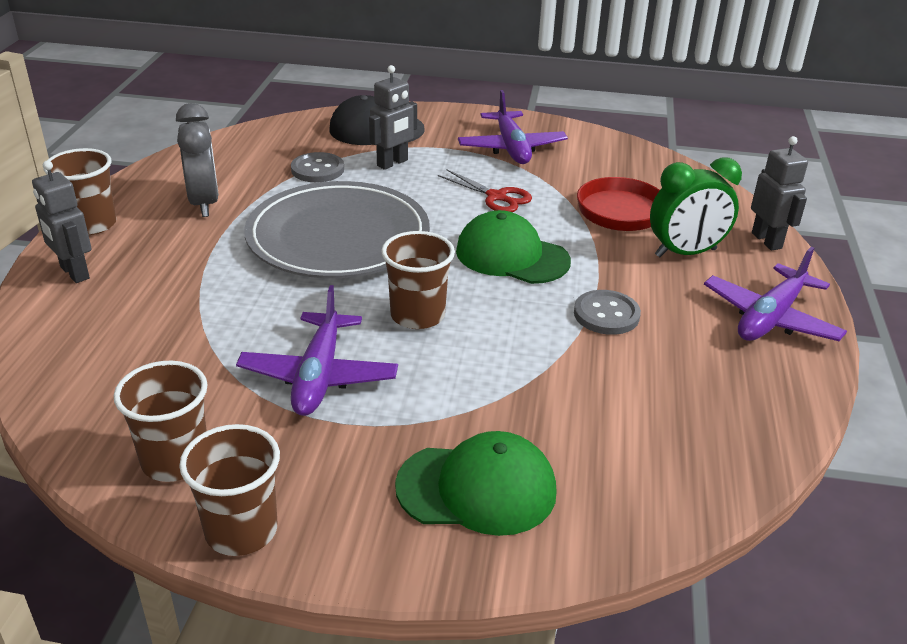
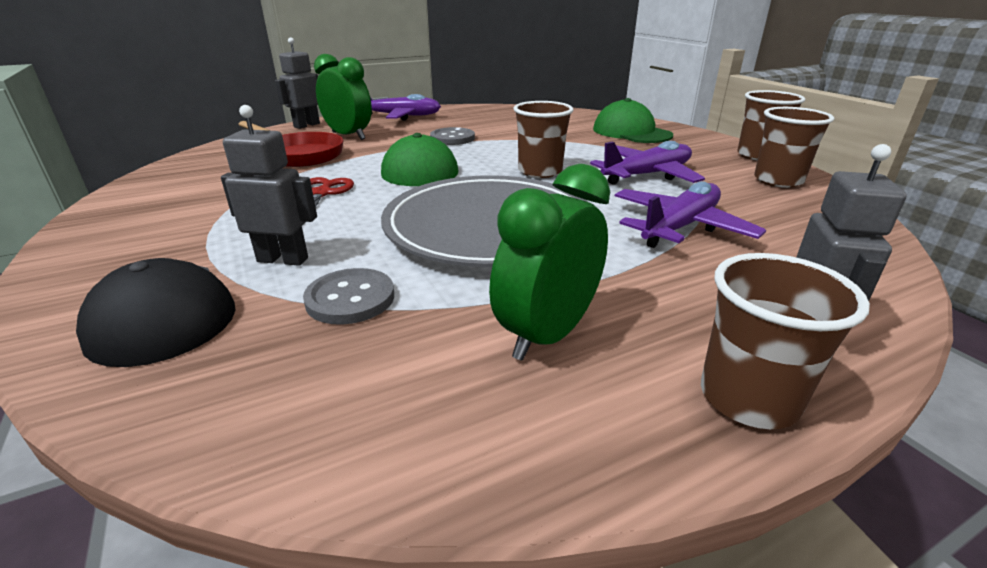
camera: 125 degrees left, 5 degrees down
grey clock [176,103,219,217] -> green clock [489,164,610,361]
purple plane [458,90,568,164] -> purple plane moved to [615,181,766,248]

